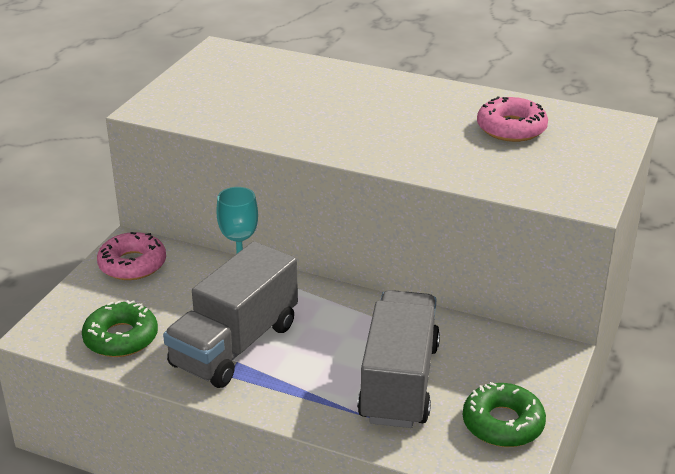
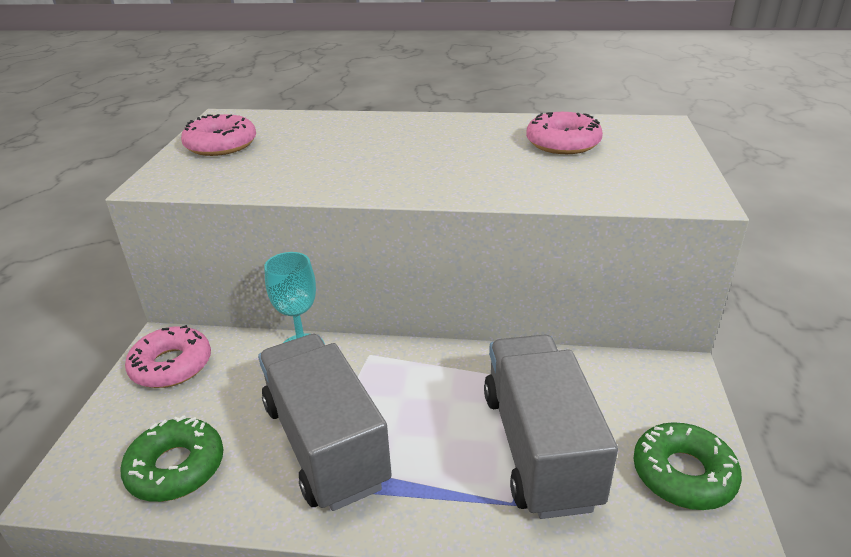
camera: 15 degrees left, 0 degrees up
grey truck [163,241,298,388] -> grey truck turned 135 degrees clockwise [258,334,392,511]
none -> pink donut [181,114,256,156]

